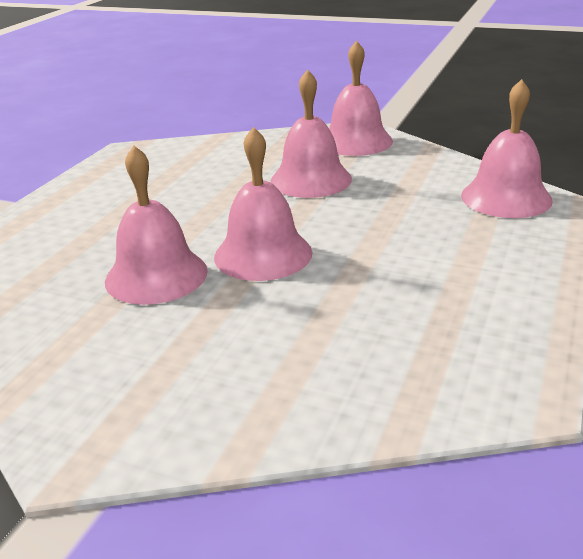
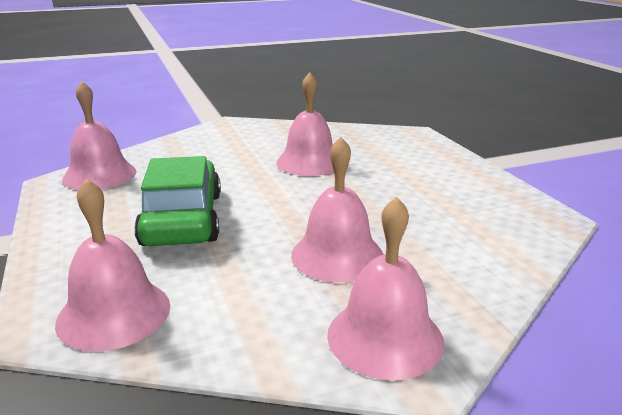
camera: 135 degrees right, 5 degrees down
pink bell [214,127,312,281] -> pink bell moved to [62,81,136,190]
none -> green car [134,156,221,246]

